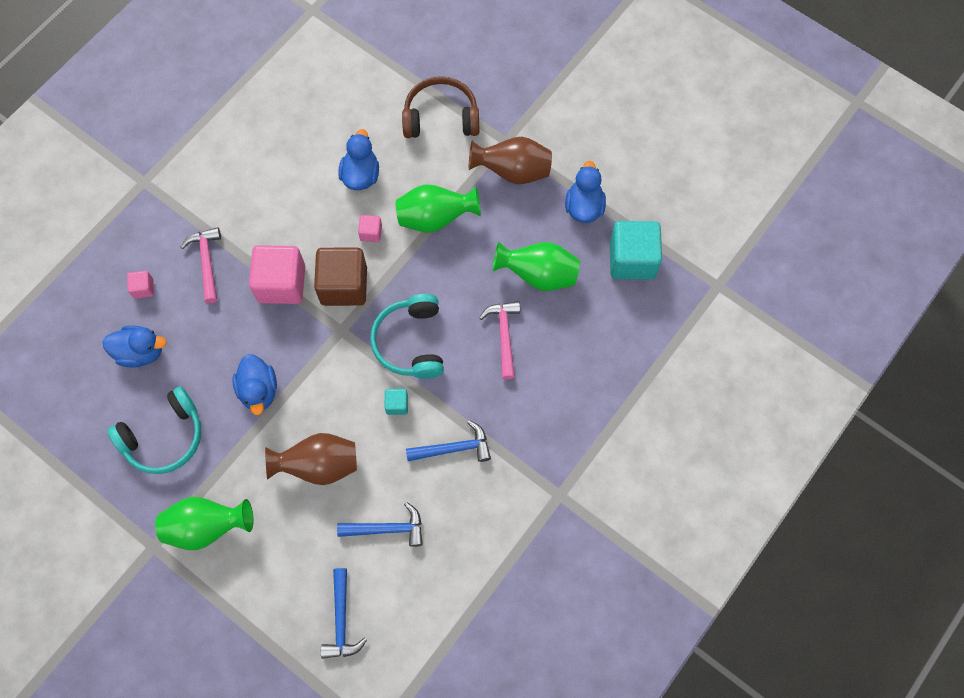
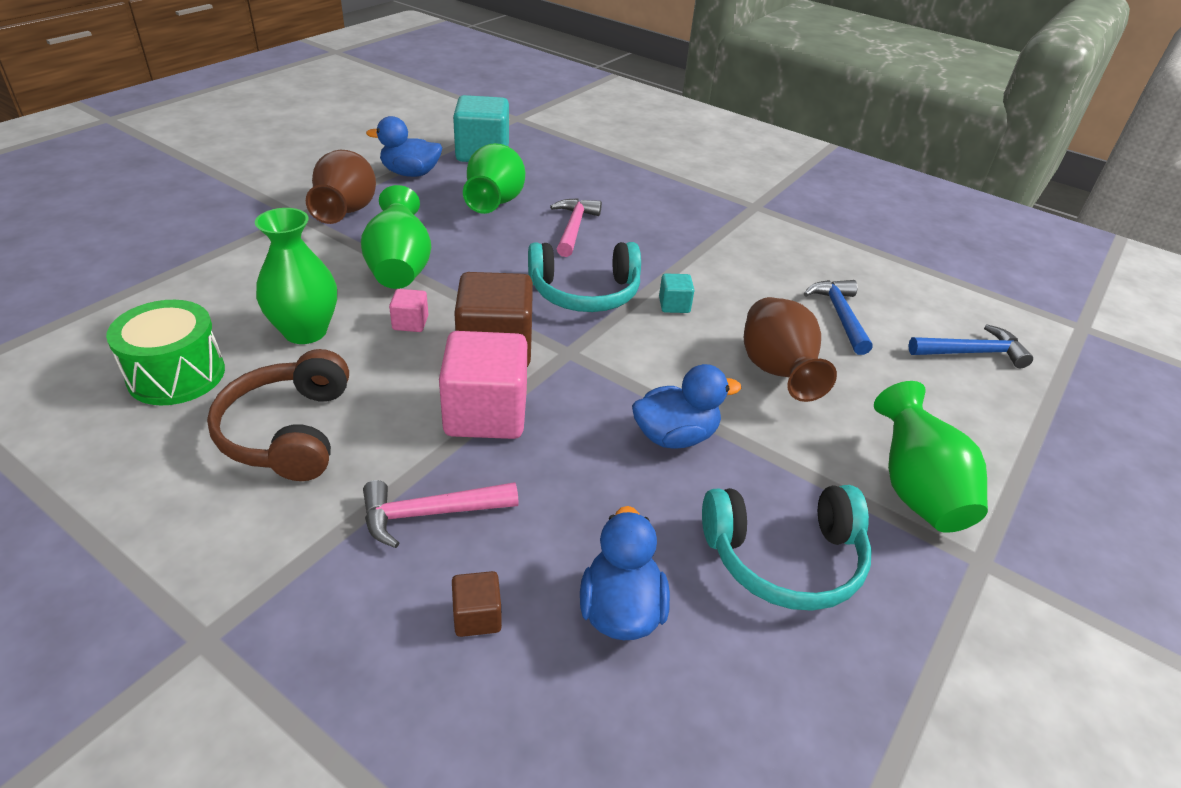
camera: 95 degrees left, 30 degrees down
turquoise headphones [107,386,202,474] -> turquoise headphones turned 120 degrees clockwise [702,485,872,611]
pink cube [127,271,154,299] -> brown cube [452,571,502,637]
blue duck [338,129,379,190] -> green vase [255,208,337,344]
brown headphones [402,76,479,138] -> brown headphones moved to [207,349,349,481]
blue hammer [406,420,491,462] -> none
pink hammer [479,301,520,380] -> pink hammer turned 105 degrees clockwise [550,198,602,257]
none -> green drum [106,300,225,405]

